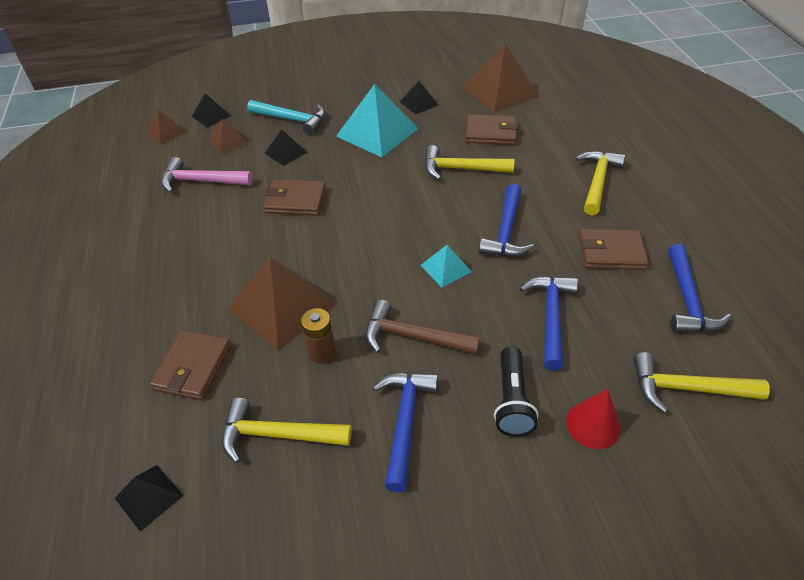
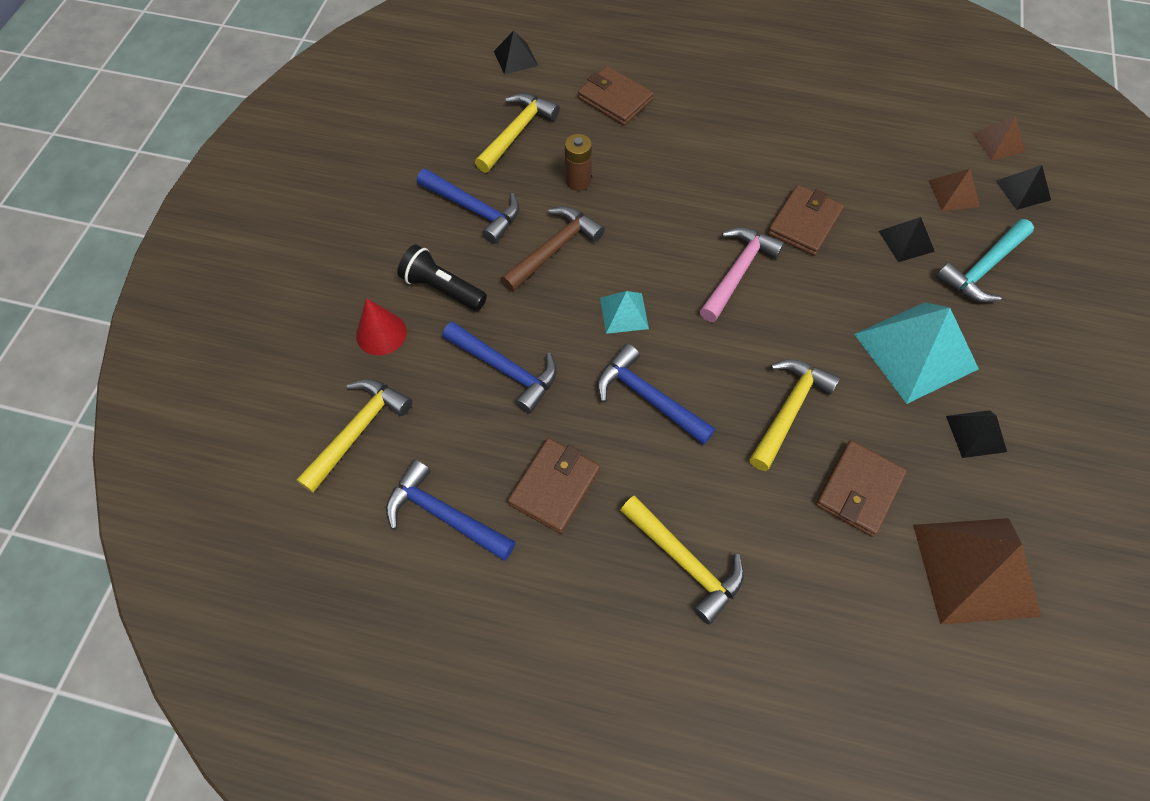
camera: 115 degrees right, 15 degrees up
pink hammer [161,157,253,193] -> pink hammer moved to [700,227,785,322]
brown pyramid [228,257,337,351] -> none

